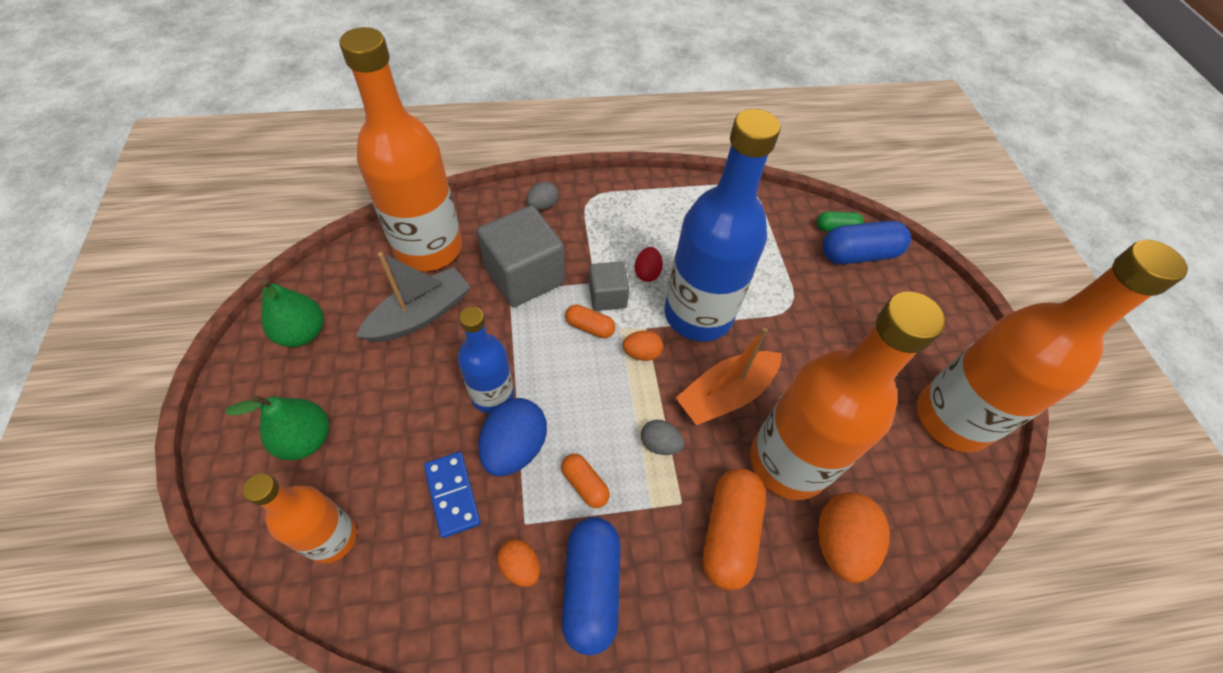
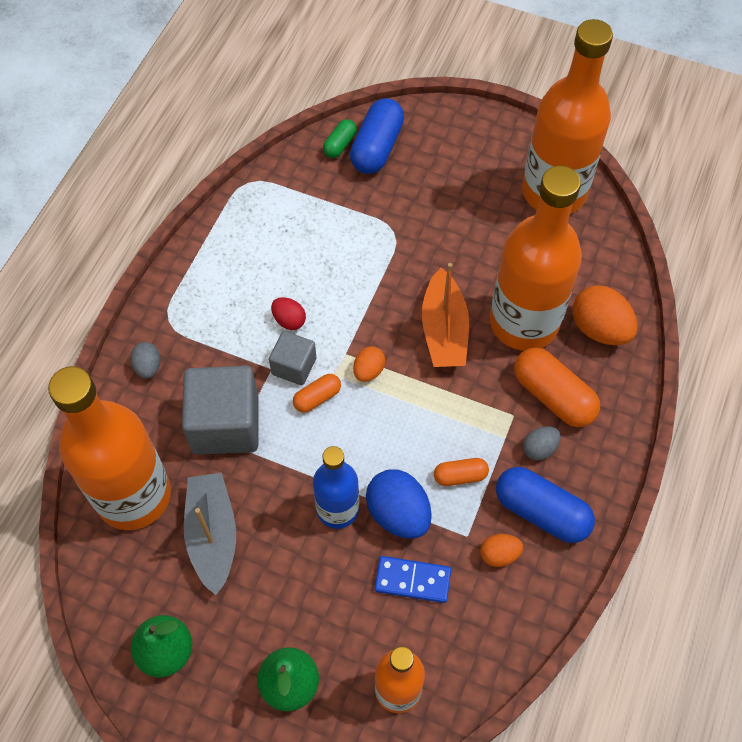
camera: 55 degrees left, 5 degrees up
grey egg [641,420,684,455] -> grey egg moved to [523,426,561,461]
blue bottle [665,109,780,341] -> none

